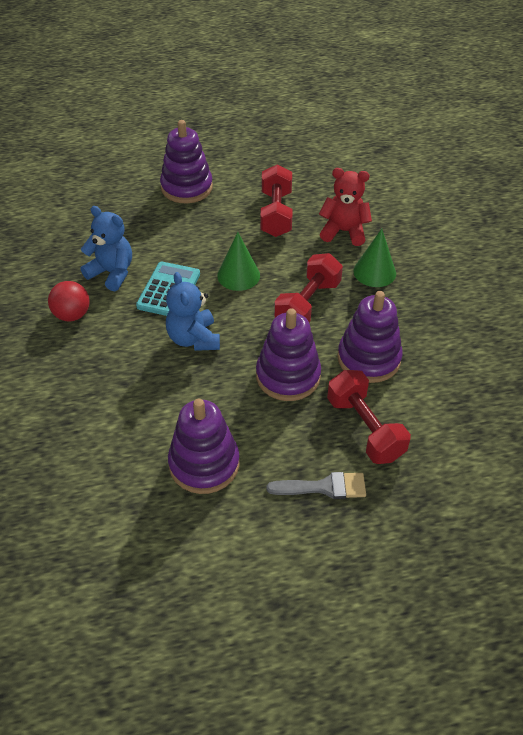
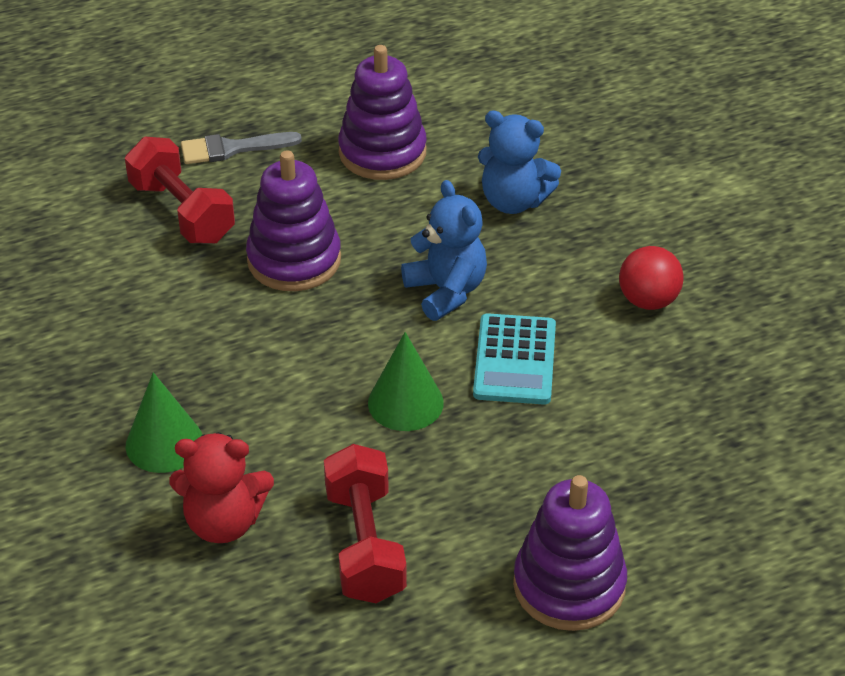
camera: 170 degrees right, 5 degrees down
blue teddy bear [80,206,132,291] -> blue teddy bear moved to [478,110,561,214]
red dumbbell [274,253,343,322] -> none
purple stacking toy [337,291,403,383] -> none

